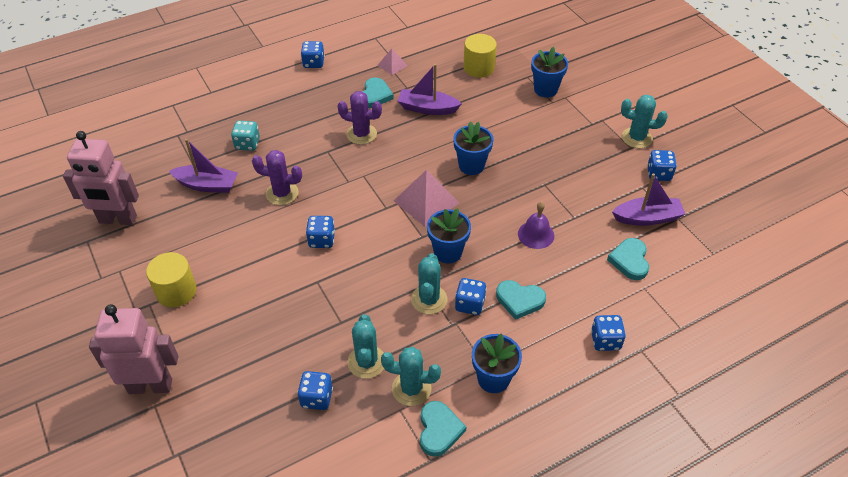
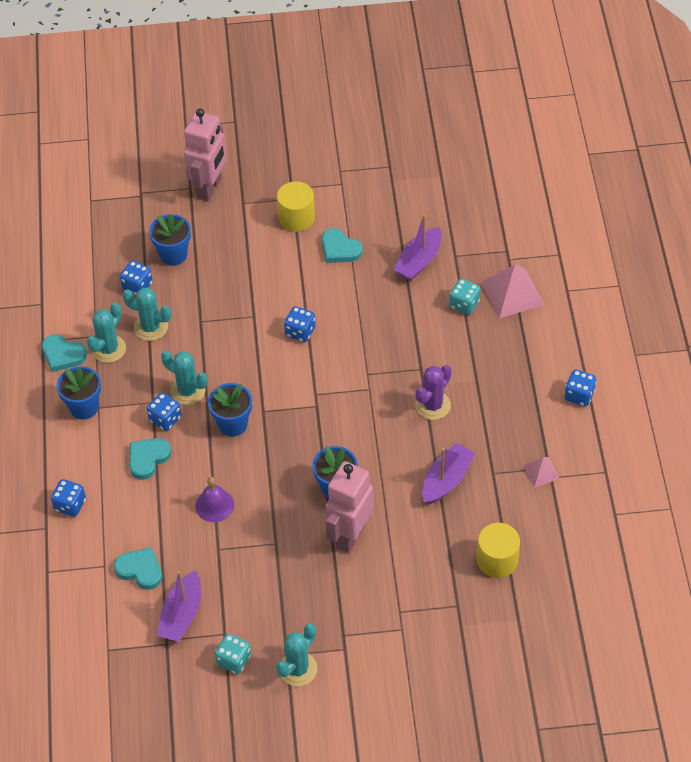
camera: 115 degrees right, 5 degrees up
pink robot [63,131,139,225] -> pink robot moved to [325,461,374,553]
purple cactus [252,150,302,205] -> none
turquoise heart [362,77,394,108] -> turquoise heart moved to [322,228,363,263]
pink pyramid [394,170,459,227] -> pink pyramid moved to [481,264,544,318]
blue flower pot [531,47,568,97] -> blue flower pot moved to [149,214,191,266]
blue dice [647,150,677,181] -> turquoise dice [215,634,251,674]

